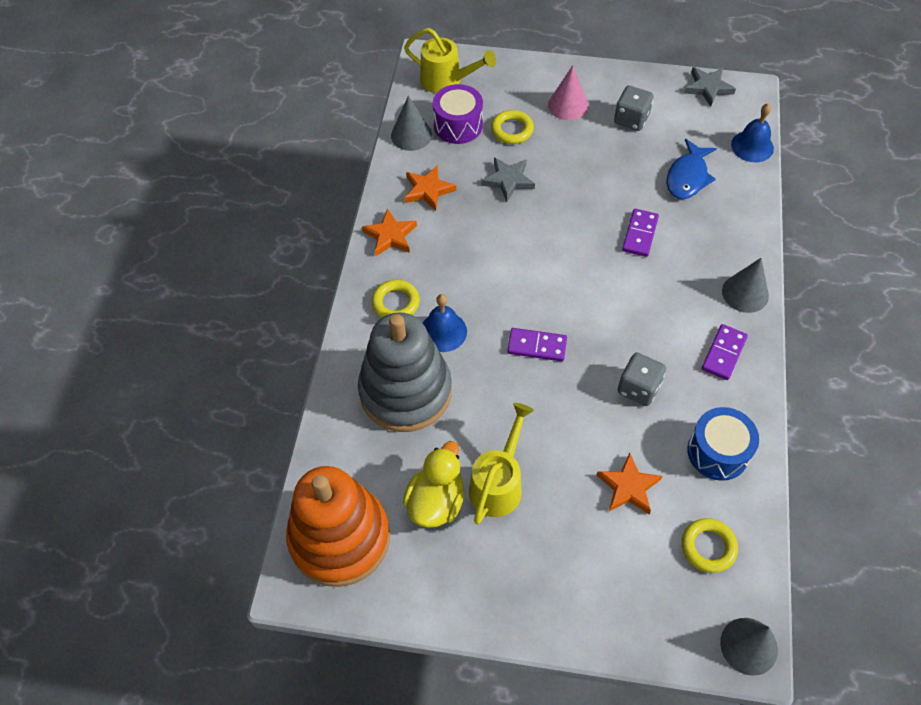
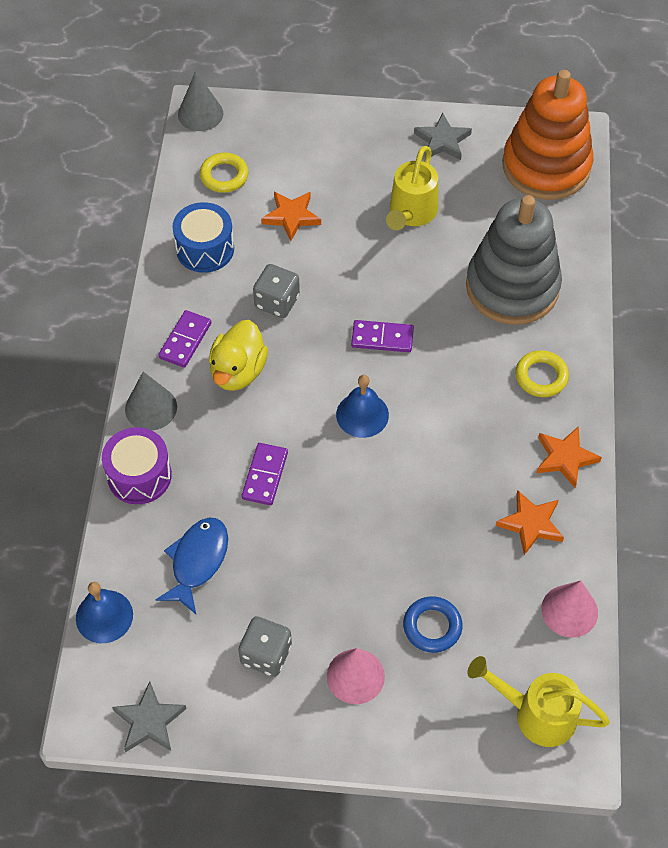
camera: 175 degrees right, 0 degrees up
grey cone [391,95,432,151] -> pink cone [541,581,598,638]
yellow duck [403,441,465,528] -> yellow duck moved to [209,320,268,391]
blue bell [423,294,467,352] -> blue bell moved to [336,375,389,438]
purple drum [433,84,483,144] -> purple drum moved to [102,427,172,504]
grey star [482,157,535,202] -> grey star moved to [414,113,472,160]
yellow ring [491,110,534,144] -> blue ring [403,596,463,653]

